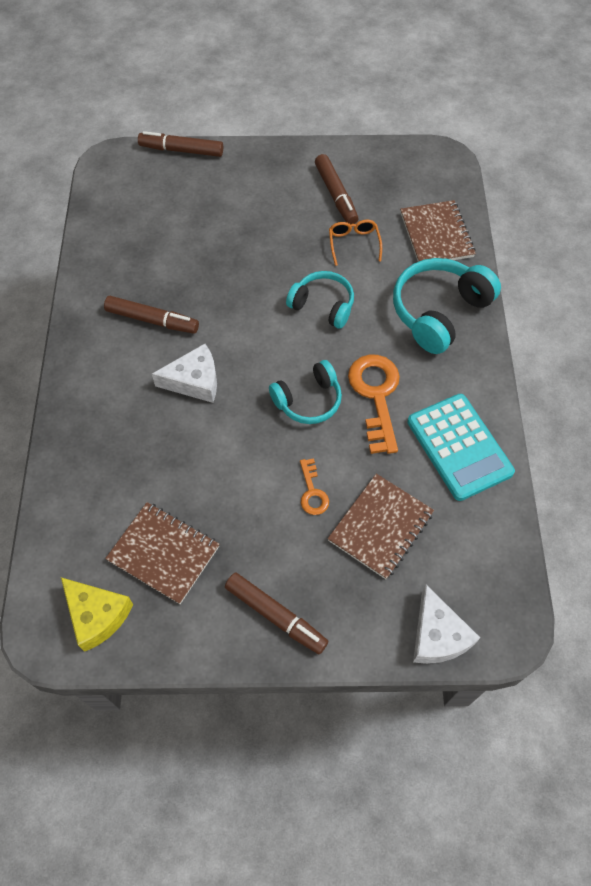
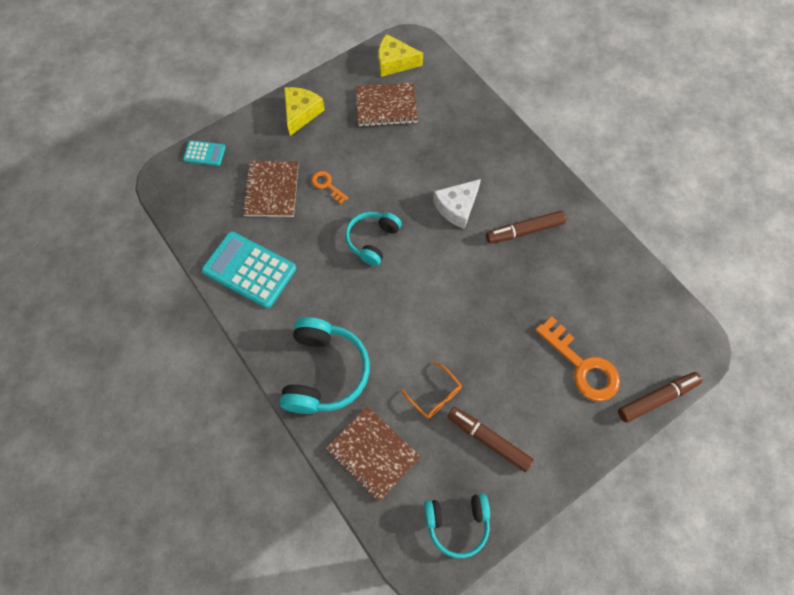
camera: 145 degrees right, 5 degrees up
brown marker [225,572,328,655] -> yellow cheese [284,87,325,136]
turquoise headphones [286,271,354,329] -> turquoise headphones moved to [424,494,490,558]
orange key [348,355,400,454] -> orange key moved to [535,317,620,401]
white cheese [413,585,480,664] -> turquoise calculator [183,140,226,166]

